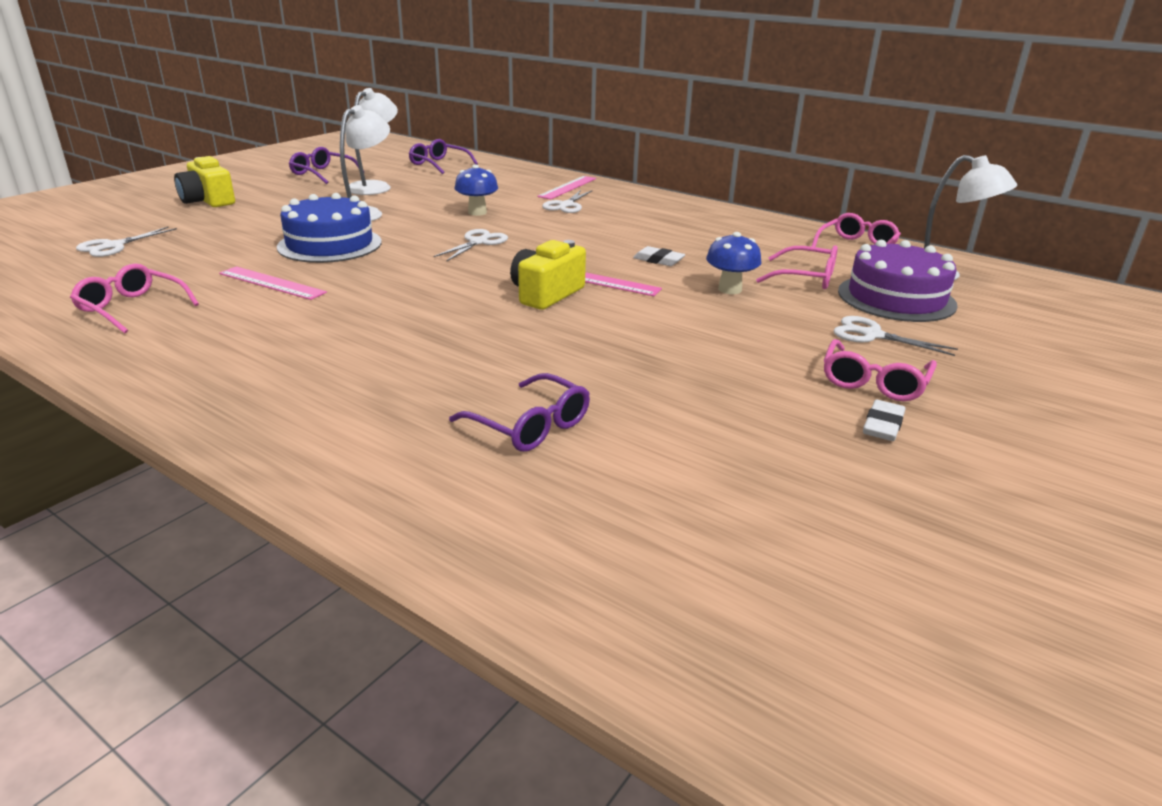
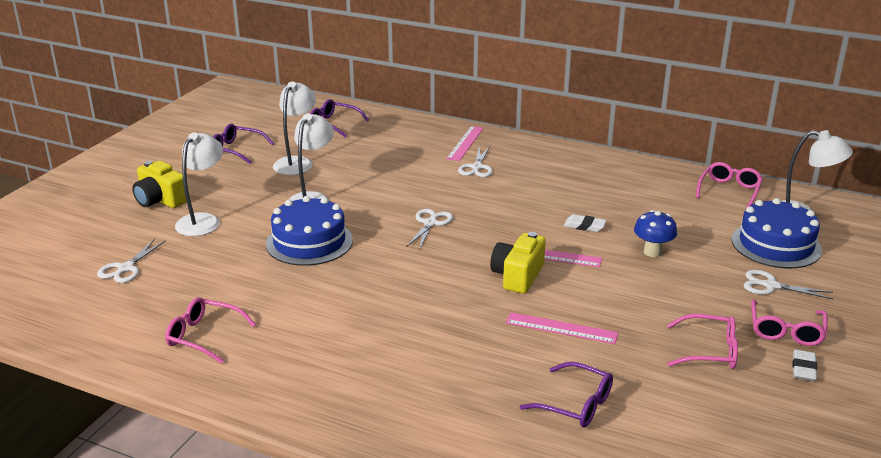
camera: 10 degrees left, 0 degrees up
pink ruler [219,266,327,300] -> pink ruler moved to [506,312,618,344]
blue mushroom [454,164,498,216] -> none
pink glasses [756,245,838,289] -> pink glasses moved to [667,314,738,369]
purple cake [838,240,957,322] -> blue cake [731,198,822,268]
none -> white lamp [175,132,223,236]

